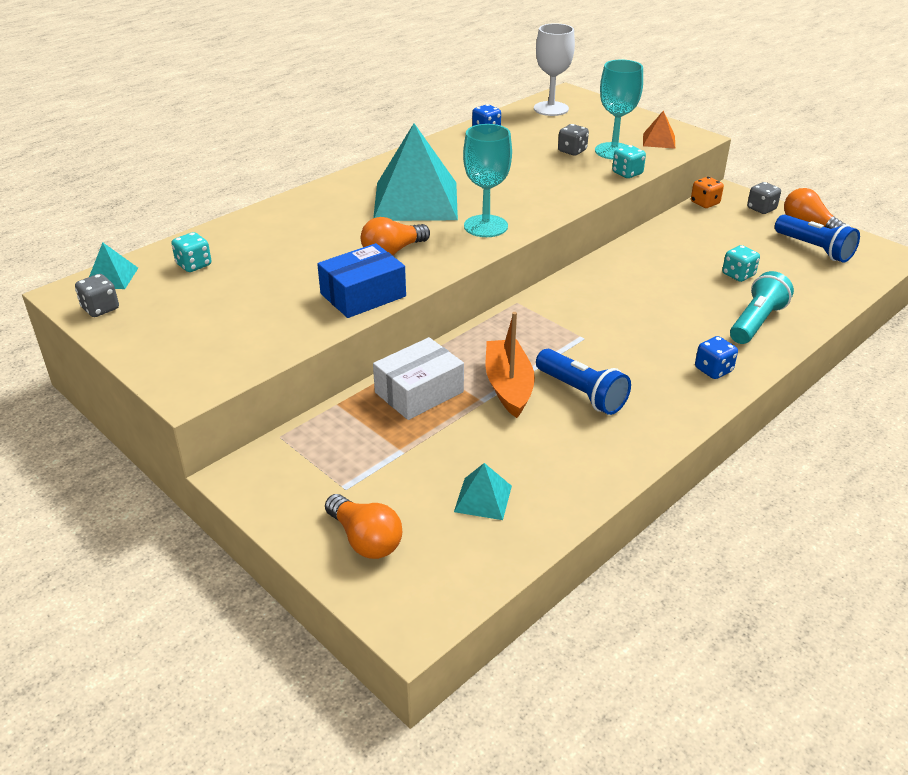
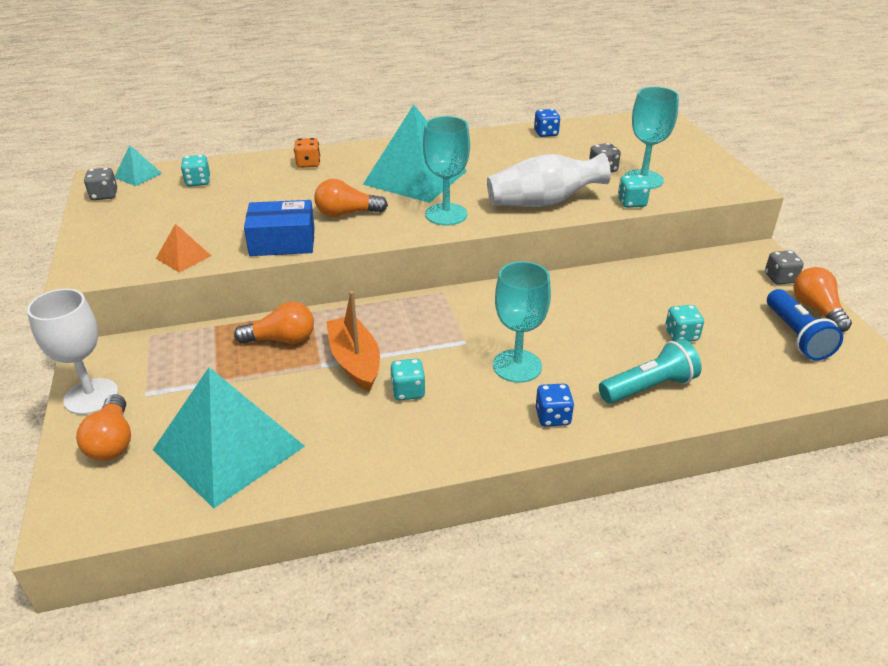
camera: 30 degrees right, 0 degrees up
white box [373,337,464,420] -> orange light bulb [234,302,314,344]
turquoise pyramid [454,463,512,520] -> turquoise pyramid [153,367,305,508], size x2.30
orange boat [486,312,535,418] -> orange boat turned 45 degrees counterclockwise [326,291,380,392]
white goblet [534,23,575,116] -> white goblet moved to [27,289,118,415]
blue flashlight [536,349,631,415] -> turquoise dice [390,358,425,401]
orange pyramid [643,110,675,148] -> orange pyramid moved to [156,223,211,272]
orange dice [691,177,724,208] -> orange dice moved to [294,138,320,168]
none -> white vase [487,153,611,207]
none -> turquoise goblet [493,261,551,383]

